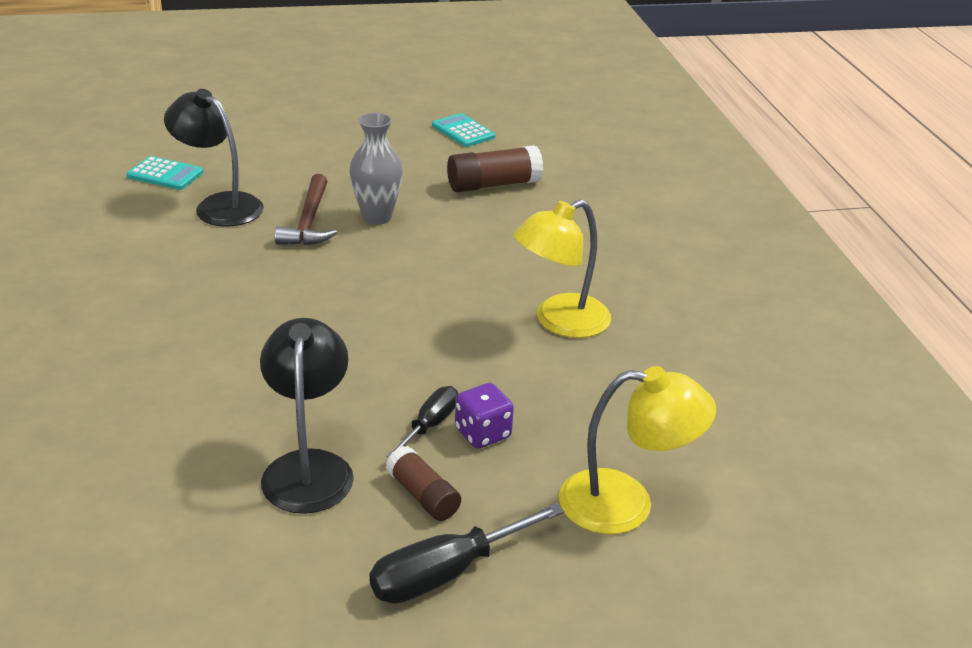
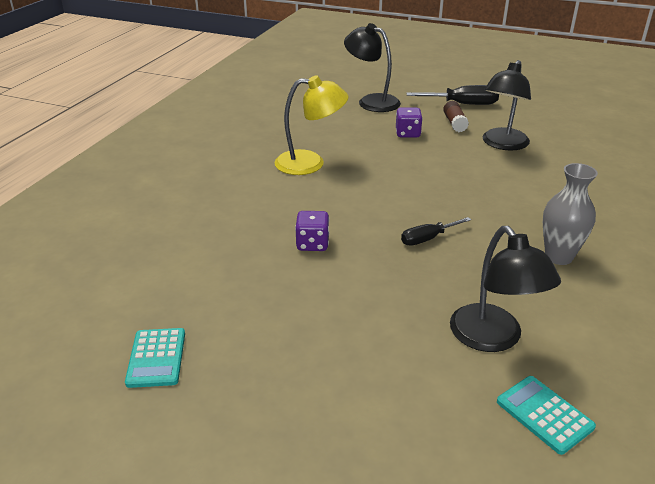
camera: 145 degrees left, 0 degrees up
brown hammer [275,174,337,245] -> none
grey vase [350,113,403,225] -> grey vase moved to [543,163,598,265]
black screwdriver [386,386,458,457] -> black screwdriver moved to [401,217,471,246]
brown glue stick [447,145,543,192] -> none
yellow lamp [559,366,716,534] -> black lamp [344,23,401,112]
none -> purple dice [295,211,329,251]

